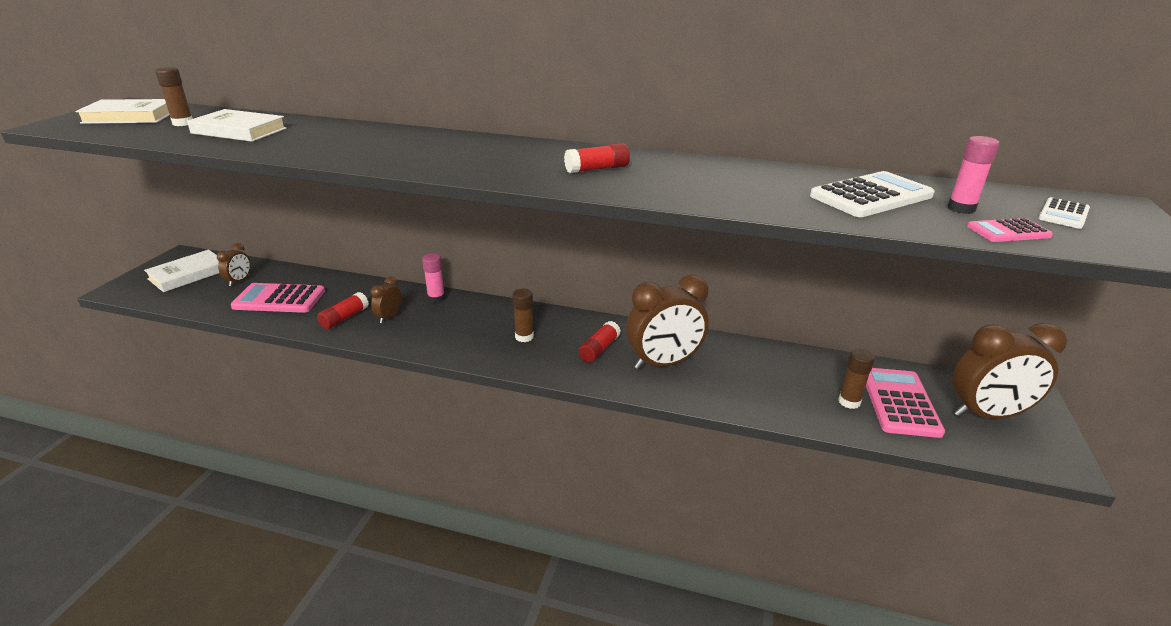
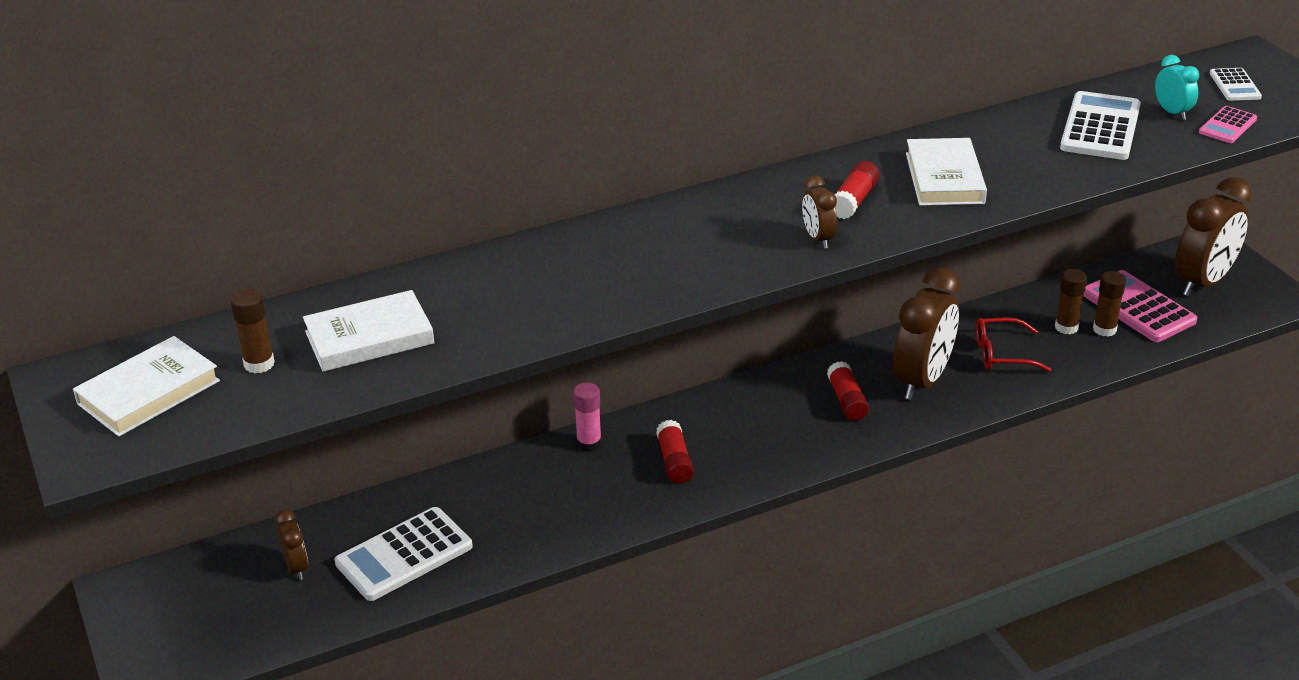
camera: 40 degrees left, 5 degrees up
white book [144,250,219,292] -> white book moved to [906,138,987,206]
pink calculator [231,283,325,313] -> white calculator [335,507,473,601]
red glue stick [317,292,369,329] -> red glue stick moved to [656,420,694,484]
brown clock [371,277,402,324] -> brown clock moved to [802,176,837,249]
brown glue stick [513,289,534,342] -> brown glue stick moved to [1055,269,1087,334]
pink glue stick [948,136,1000,214] -> turquoise clock [1155,55,1199,120]
none -> red glasses [976,317,1052,372]

